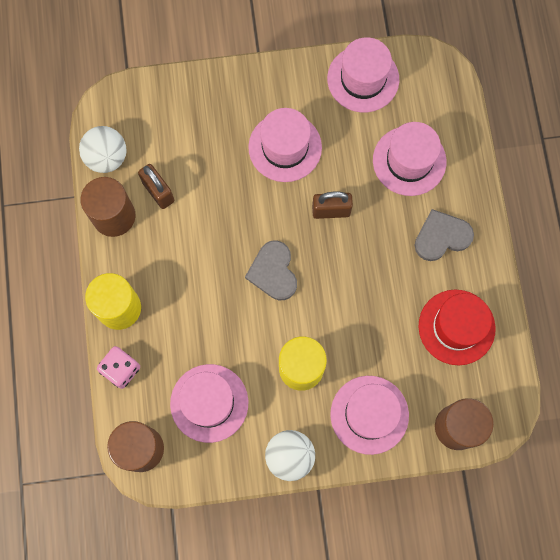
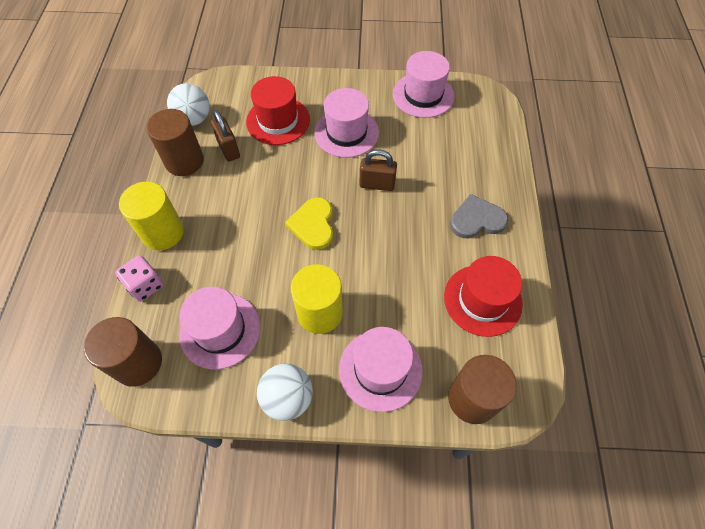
camera: 10 degrees right, 15 degrees down
grey heart [245,240,297,300] -> yellow heart [285,197,333,250]
pink hat [373,122,446,196] -> none
none -> red hat [246,76,310,145]

